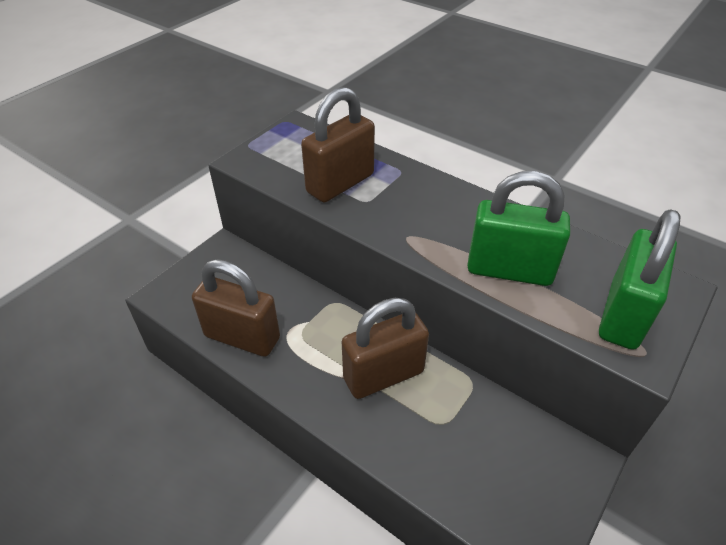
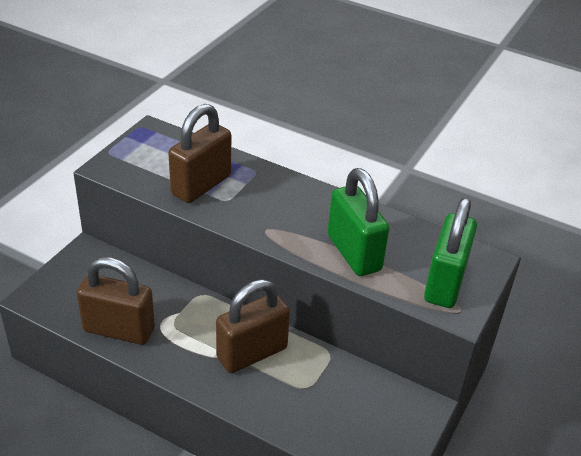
camera: 10 degrees left, 5 degrees down
green padlock [467,171,570,286] -> green padlock turned 60 degrees clockwise [328,168,390,276]

